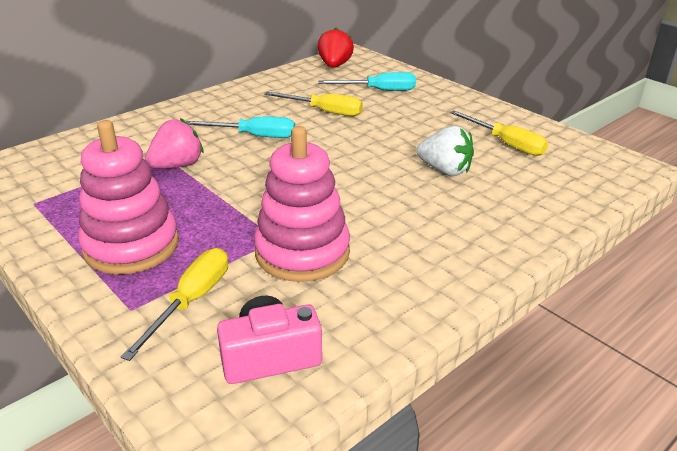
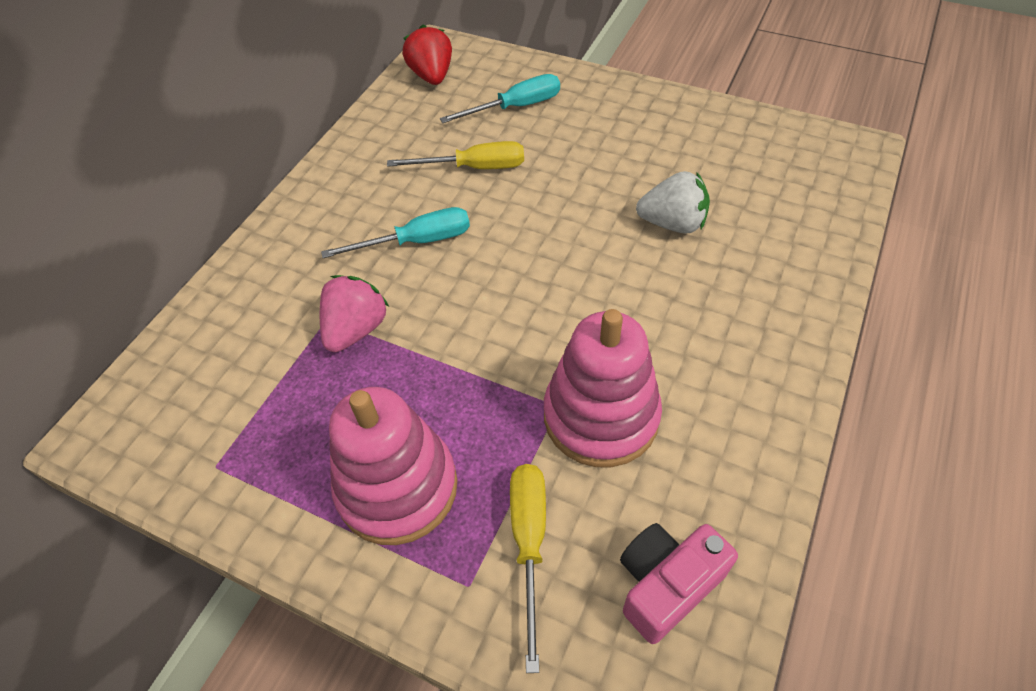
camera: 20 degrees left, 20 degrees up
yellow screwdriver [450,110,548,156] -> none

